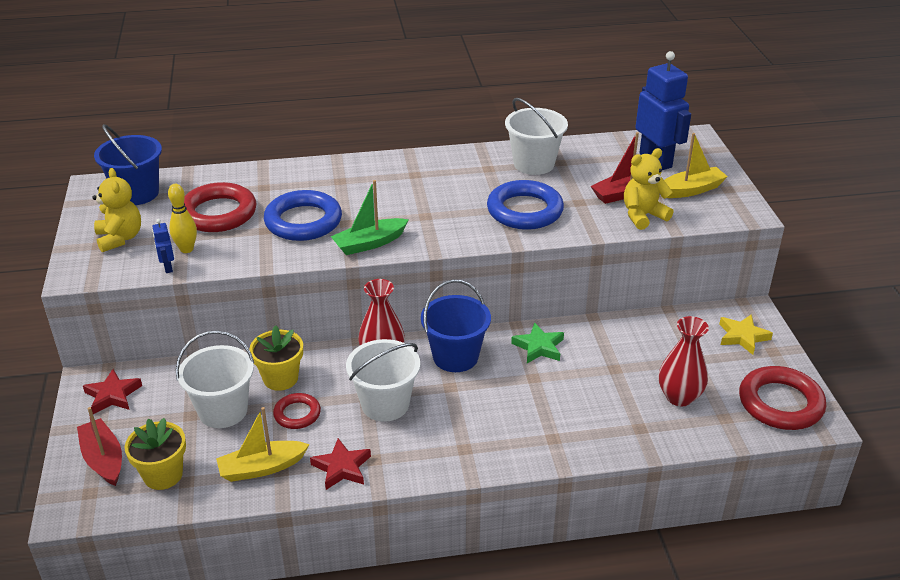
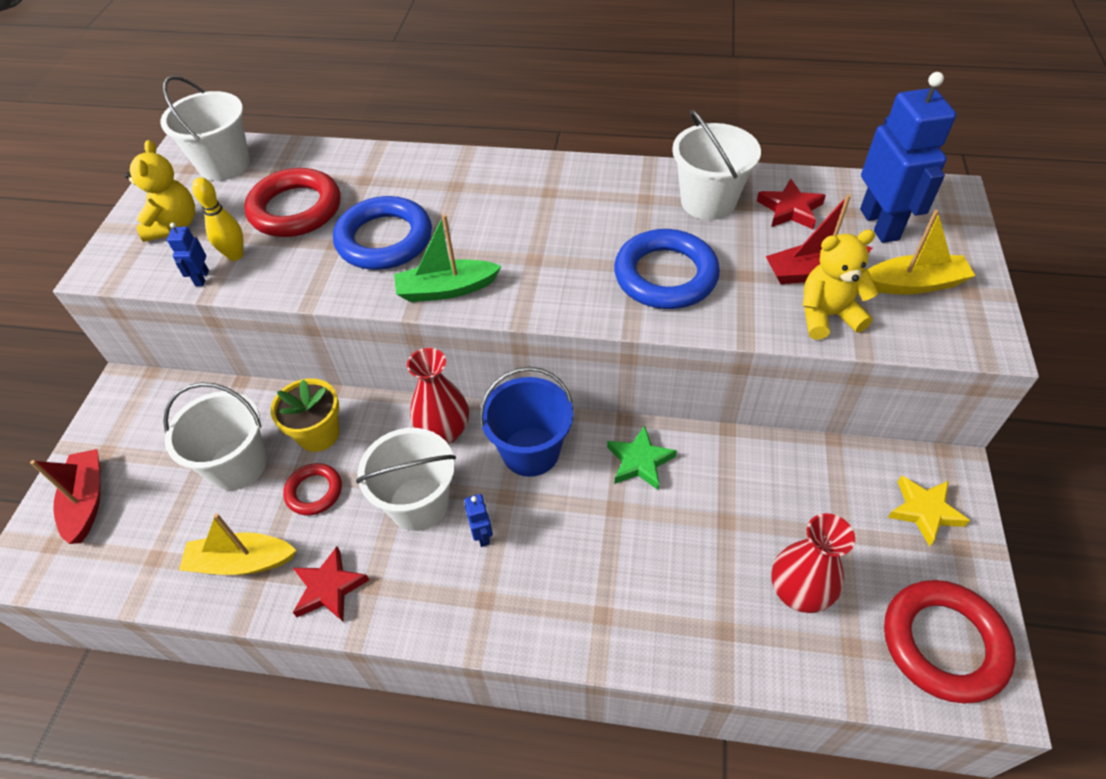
camera: 20 degrees right, 15 degrees up
red star [83,369,142,414] -> red star moved to [757,179,826,229]
blue bucket [94,124,162,205] -> white bucket [160,76,250,181]
yellow flower pot [124,418,186,490] -> none
none -> blue robot [464,494,493,547]

